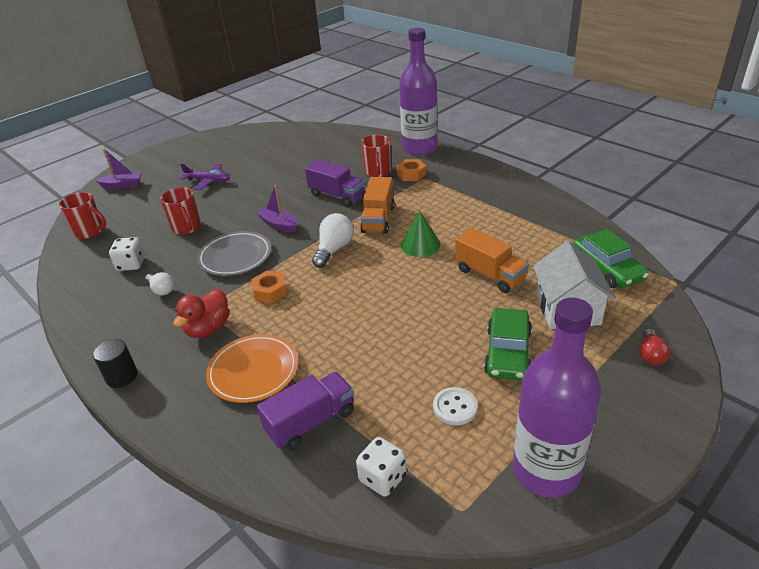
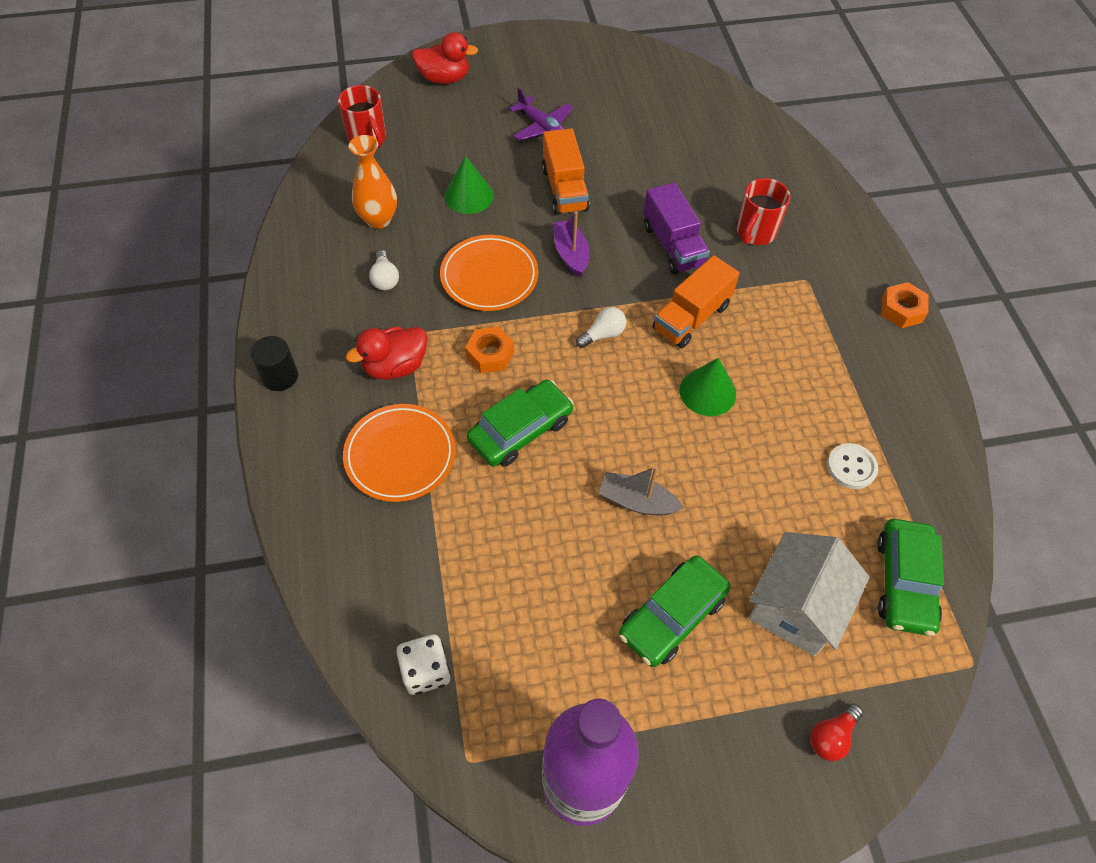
camera: 30 degrees right, 20 degrees up
purple boat [96,148,142,189] -> red duck [412,32,478,84]
white dice [109,237,145,271] -> orange vase [349,135,397,229]
red mug [160,187,201,235] -> green cone [444,156,494,214]
grey plate [197,231,271,276] -> orange plate [440,235,539,311]
purple truck [257,372,354,450] -> none
white light bulb [312,213,354,268] -> white light bulb [576,307,626,348], size x0.63
orange nut [397,159,426,181] -> orange nut moved to [881,282,928,328]
purple bottle [399,28,438,155] -> none
white button [433,387,477,425] -> white button moved to [827,443,878,489]
orange truck [455,228,529,293] -> orange truck moved to [542,128,590,215]
none -> green car [467,379,574,467]
none -> grey boat [599,466,684,515]

